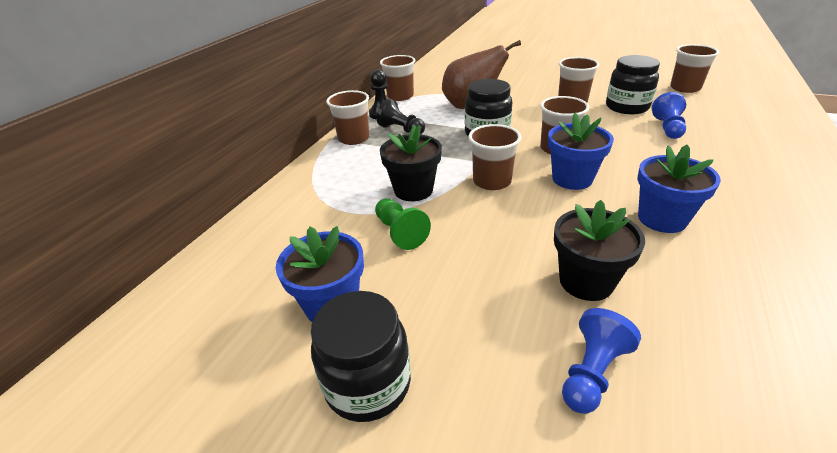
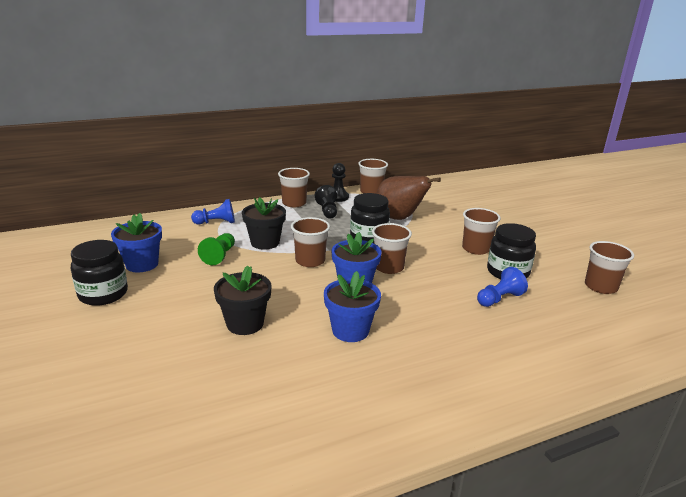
camera: 40 degrees right, 10 degrees down
blue pawn [562,308,641,414] -> blue pawn moved to [191,199,235,225]

